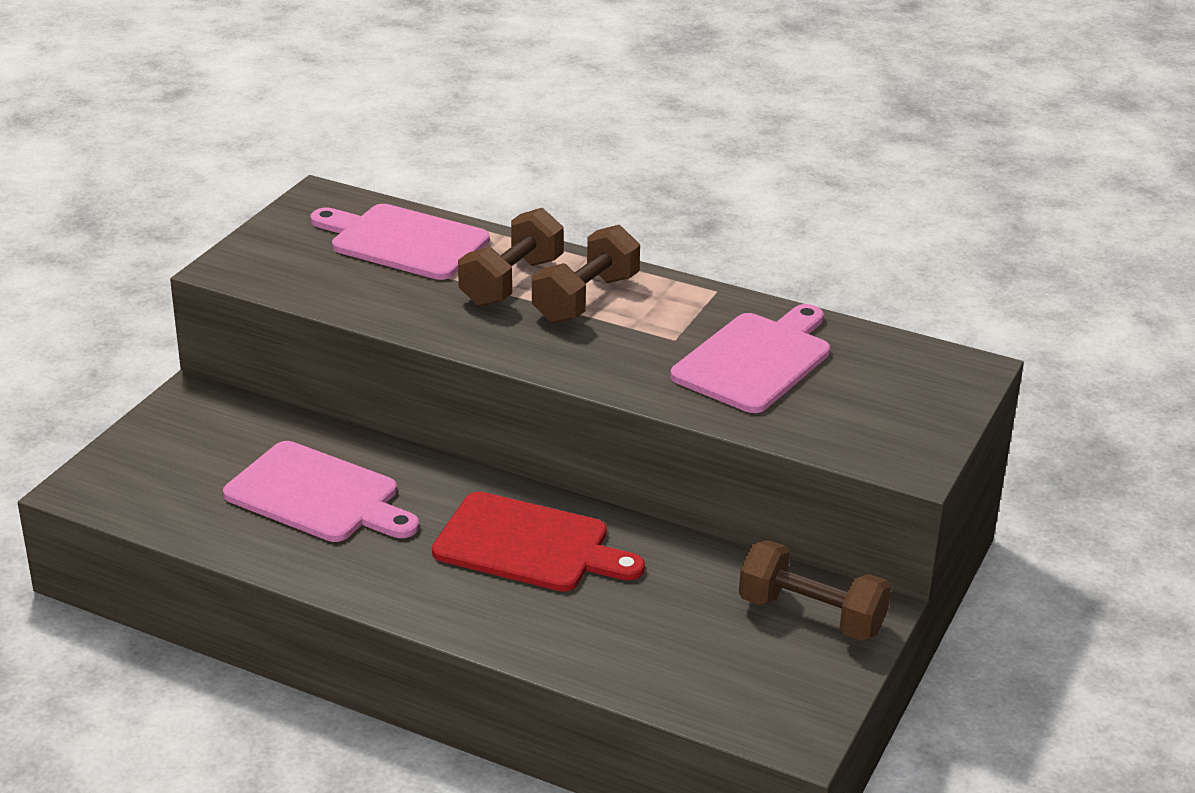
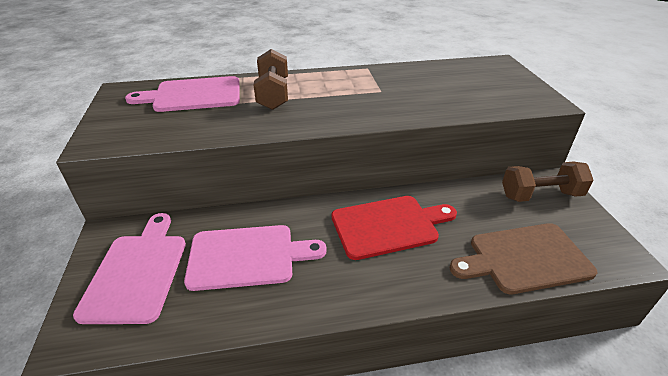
camera: 35 degrees left, 5 degrees up
brown dumbbell [532,225,640,323] -> none
pink cutting board [670,304,830,413] -> pink cutting board moved to [73,213,186,324]
none -> brown cutting board [449,223,598,294]

